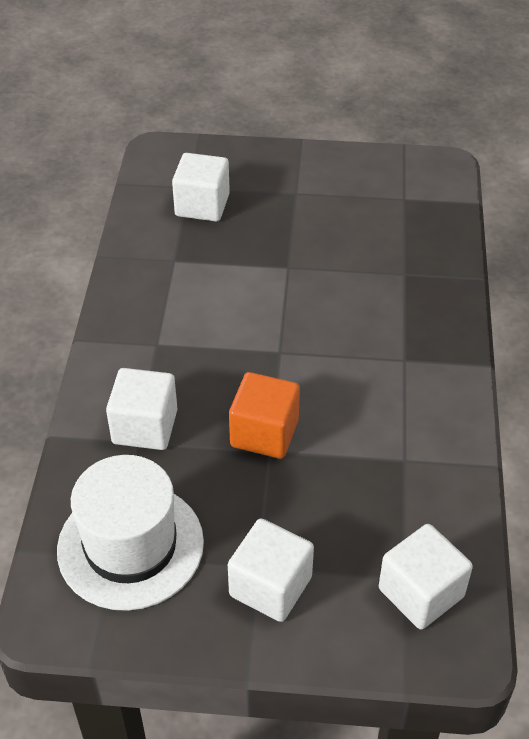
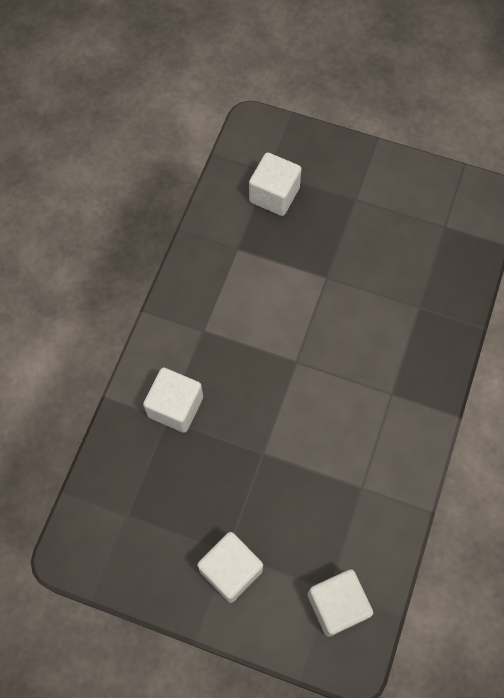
camera: 15 degrees right, 20 degrees up
white hat [57,455,204,611] -> none
orange cube [229,372,300,459] -> none

